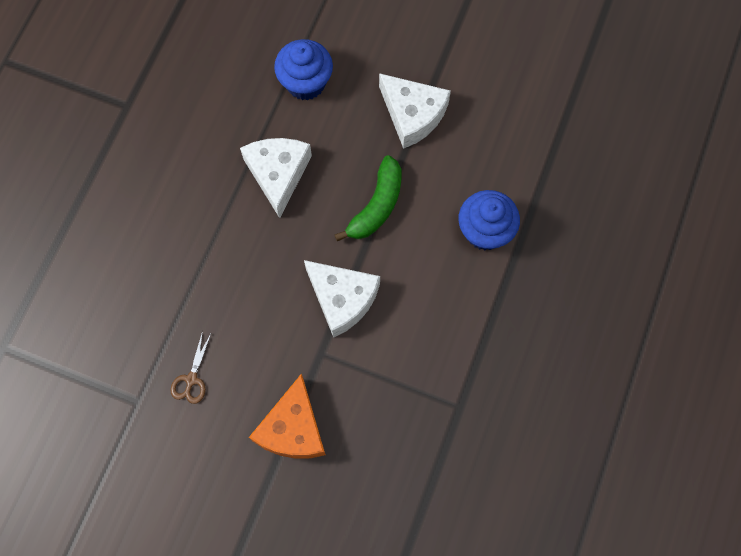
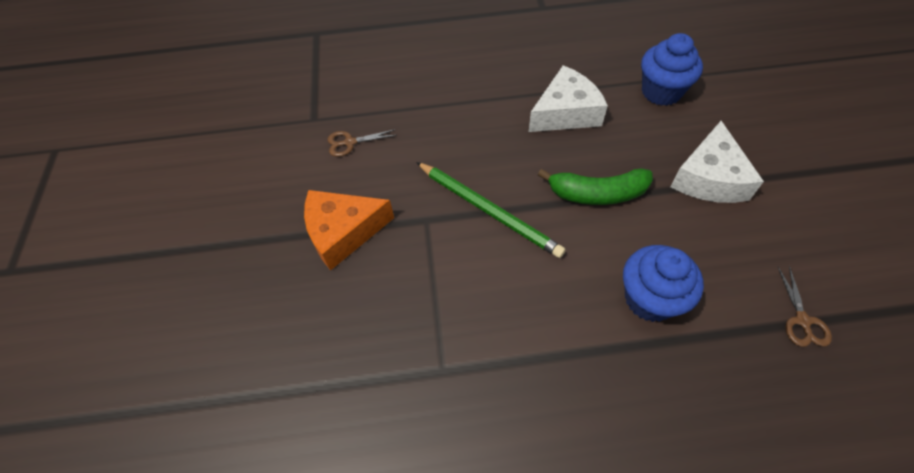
camera: 65 degrees right, 15 degrees down
white cheese [304,260,380,338] -> green pencil [416,162,566,258]
none -> brown scissors [778,266,832,347]

